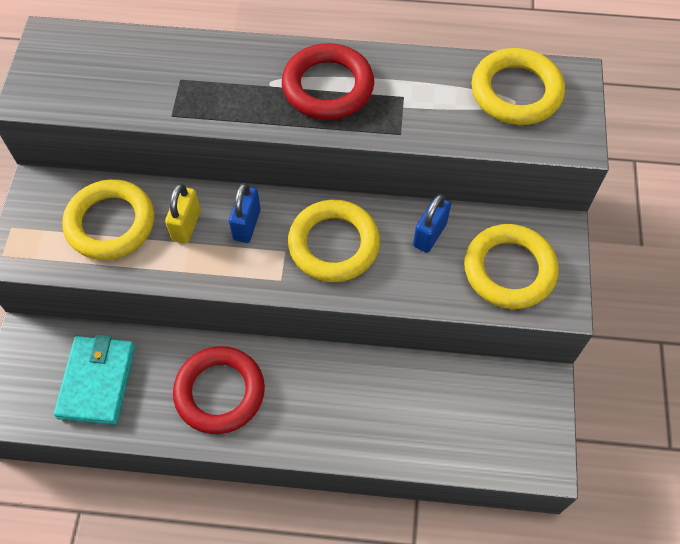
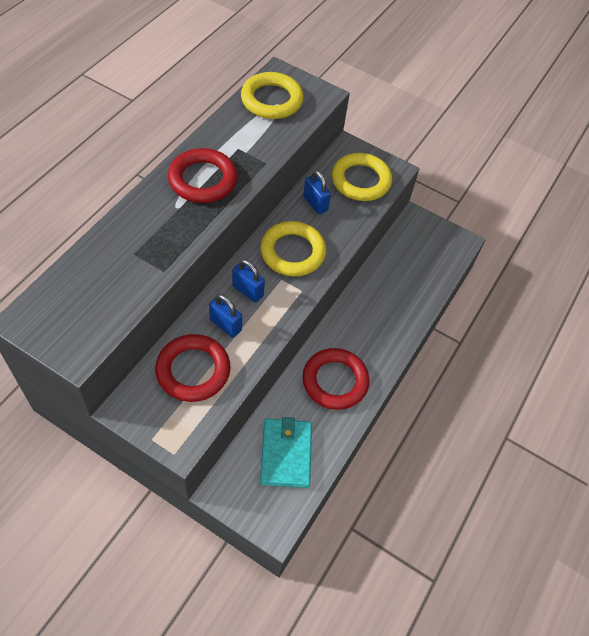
camera: 70 degrees left, 5 degrees down
turquoise wallet [54,335,135,425] -> turquoise wallet turned 60 degrees clockwise [260,417,312,488]
yellow ring [63,179,154,260] -> red ring [155,334,231,402]
yellow padlock [165,184,201,244] -> blue padlock [209,294,242,338]

